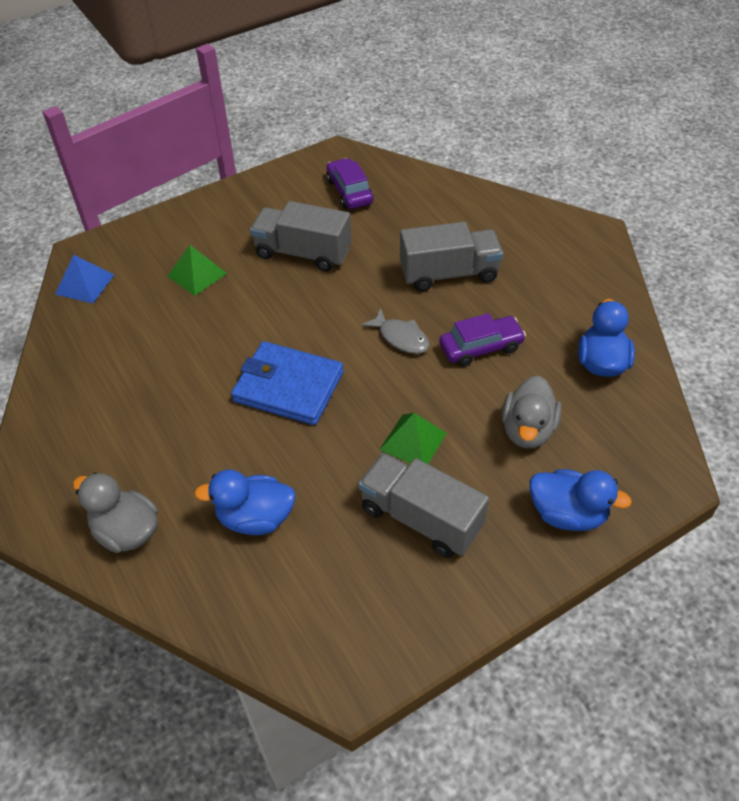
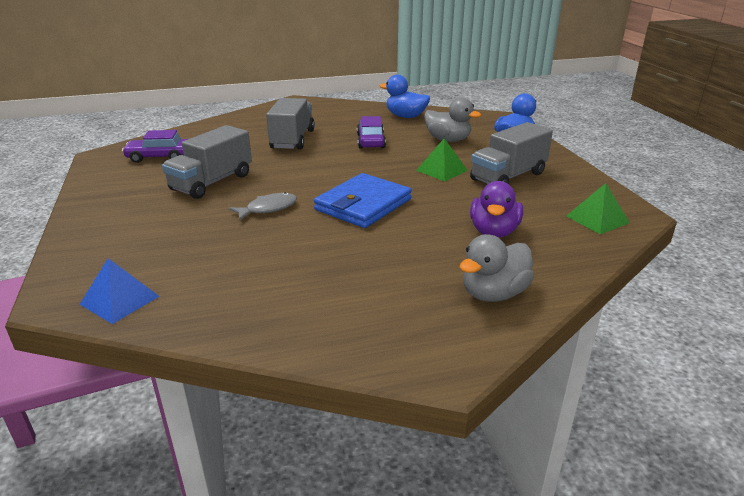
camera: 75 degrees left, 20 degrees down
green pyramid [167,245,227,296] -> green pyramid moved to [566,183,630,234]
blue duck [194,469,296,535] -> purple duck [470,181,523,238]
grey fish [361,308,429,354] -> grey fish moved to [229,192,297,221]

